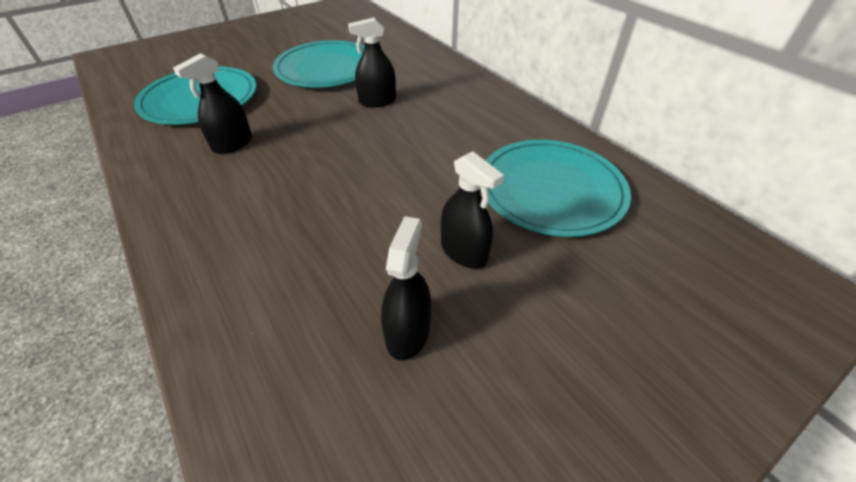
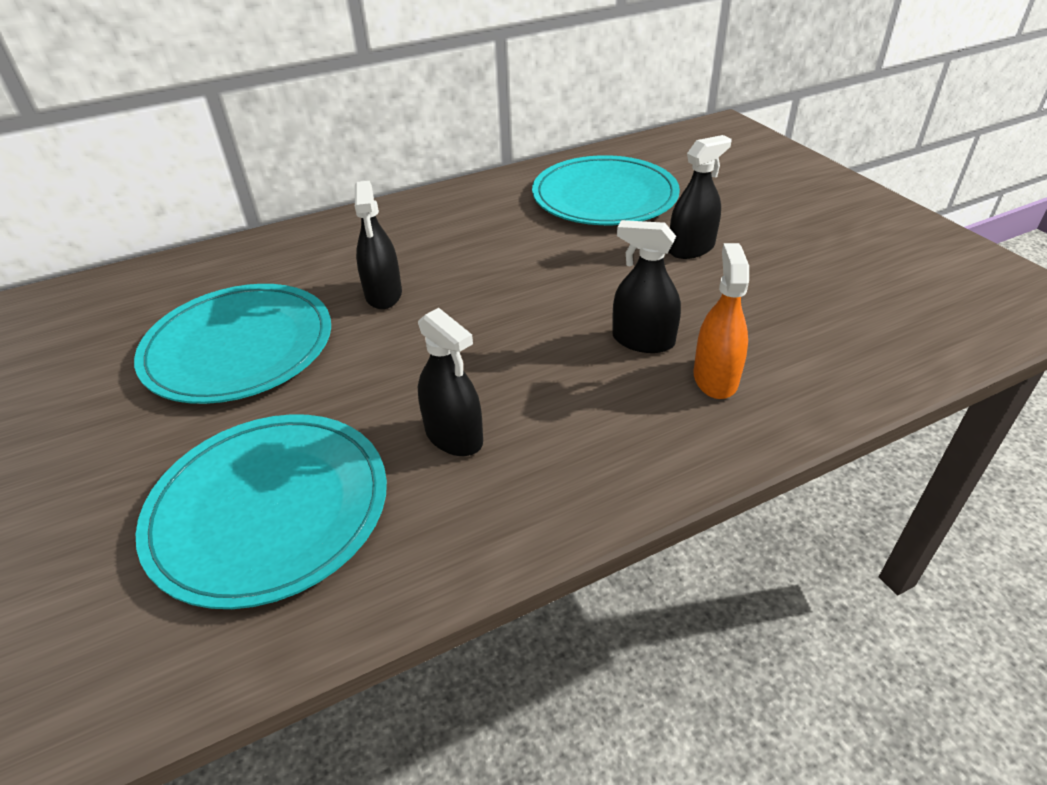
camera: 80 degrees left, 5 degrees down
black spray bottle [381,216,431,361] -> black spray bottle moved to [612,220,681,353]
none -> orange spray bottle [694,243,749,399]

